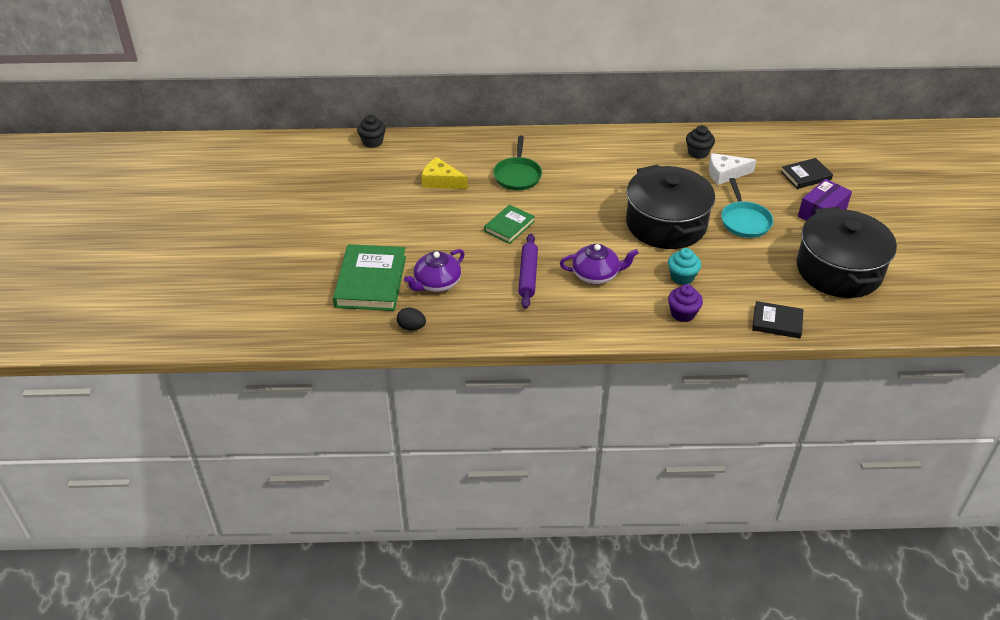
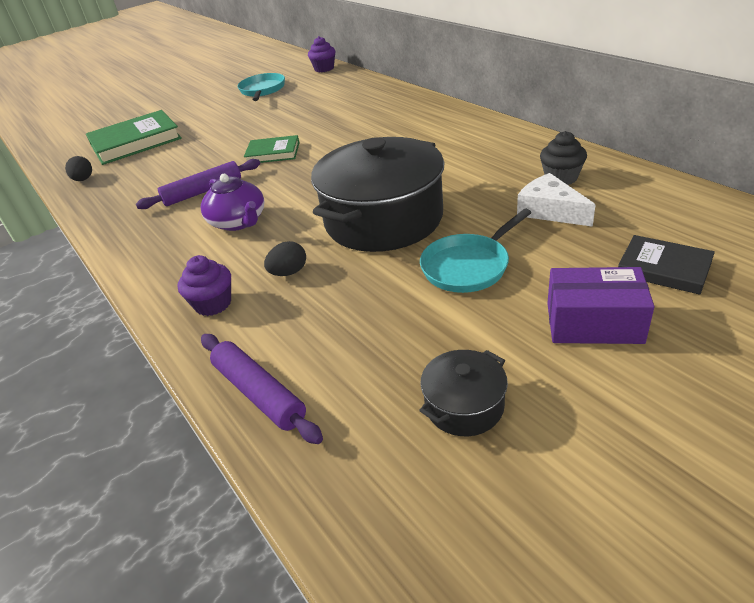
camera: 60 degrees right, 5 degrees down
black cupcake [357,115,386,148] -> purple cupcake [308,36,336,72]
purple teapot [404,249,465,292] -> none
yellow cheese [422,157,468,189] -> none
green pan [493,136,542,190] -> none
turquoise cupcake [668,248,701,285] -> black egg [264,241,306,276]
black book [752,301,803,338] -> purple rolling pin [201,334,323,444]
black pot [797,207,897,298] -> black pot [419,350,508,436], size x0.44
none -> turquoise pan [237,73,285,101]

